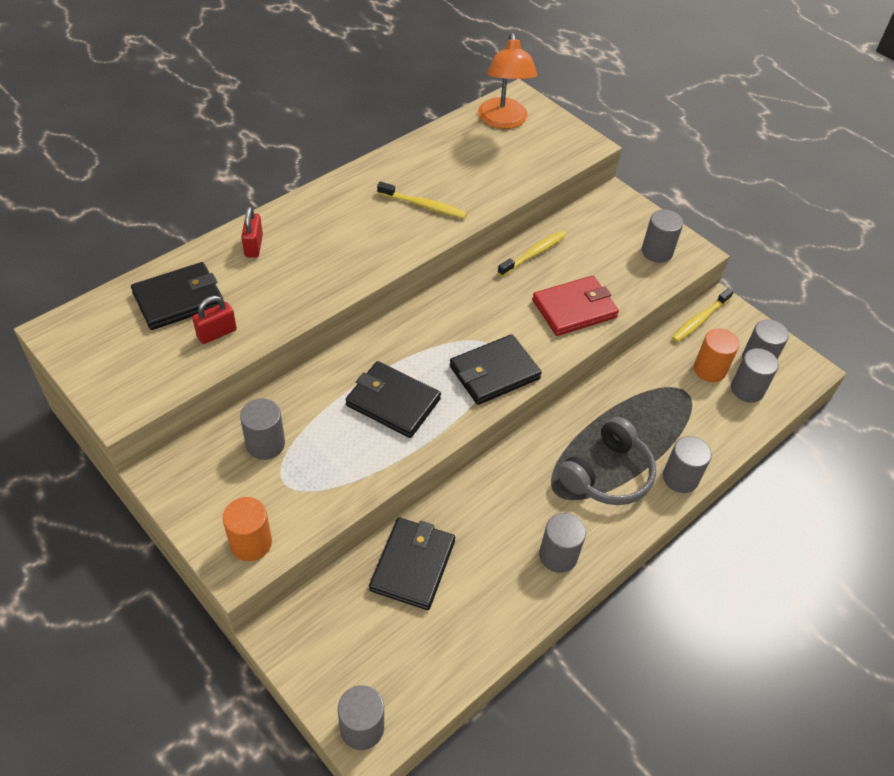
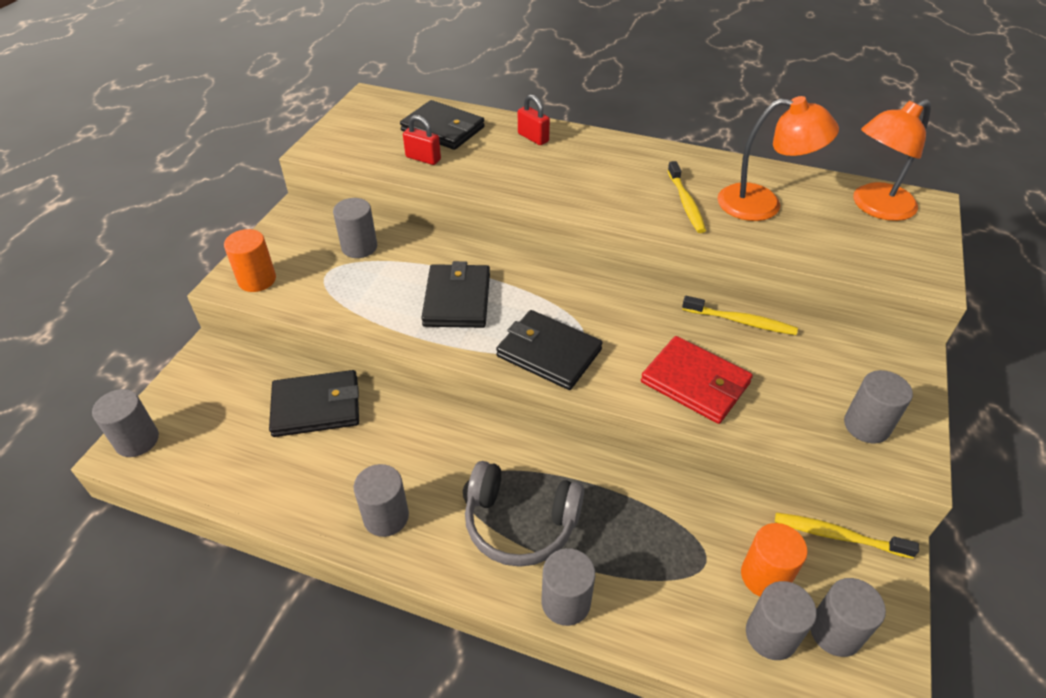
camera: 65 degrees right, 5 degrees down
red padlock [241,206,263,258] -> red padlock turned 75 degrees clockwise [518,94,550,145]
none -> orange lamp [717,96,839,221]

